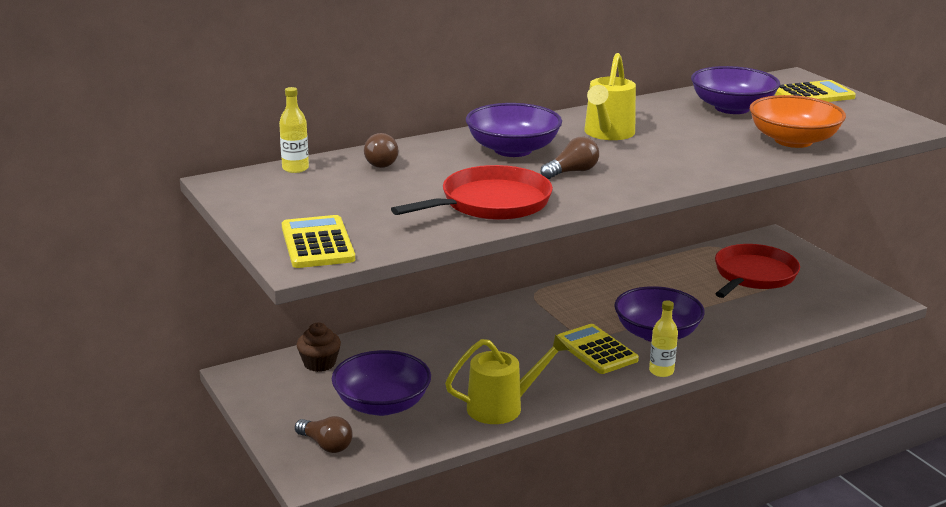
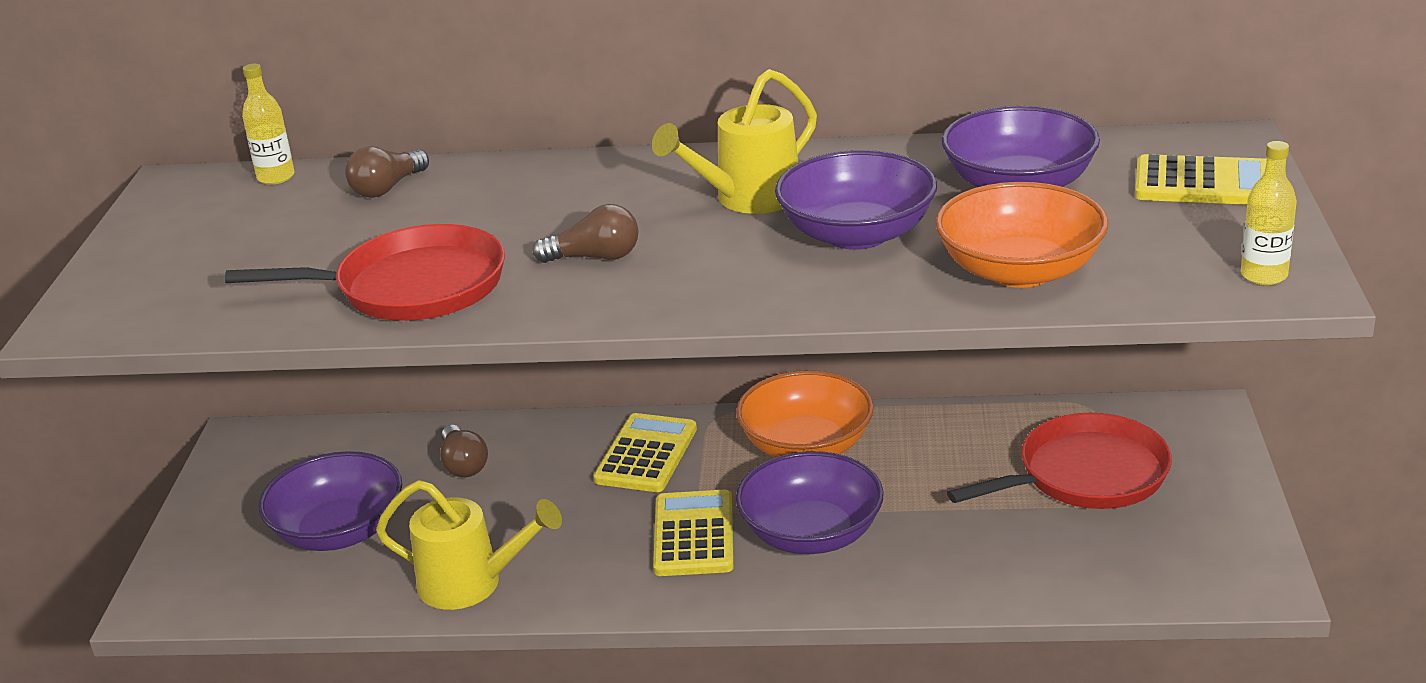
camera: 35 degrees right, 5 degrees up
yellow calculator [282,215,355,268] -> yellow calculator moved to [593,413,697,492]
brown light bulb [295,416,353,453] -> brown light bulb moved to [440,425,488,477]
brown cupcake [297,323,341,372] -> none
purple bowl [466,103,562,157] -> purple bowl moved to [775,150,937,250]
yellow bottle [649,300,678,377] -> yellow bottle moved to [1241,141,1297,285]
none -> orange bowl [736,371,874,457]

